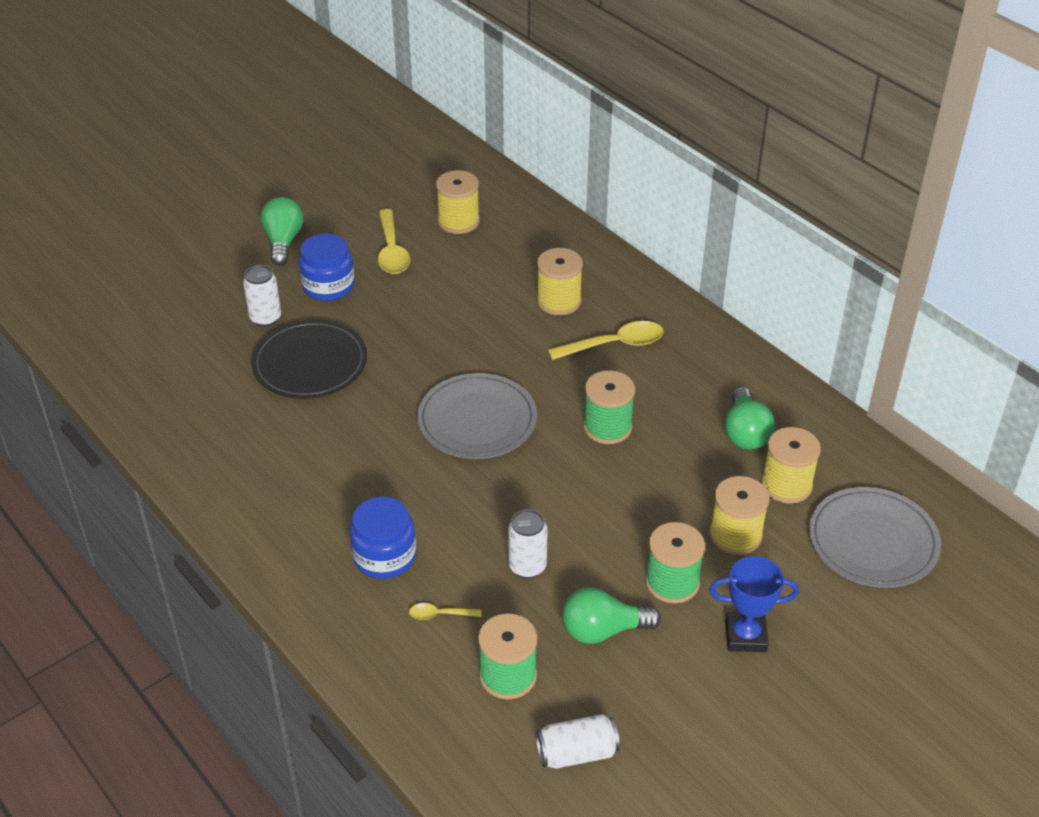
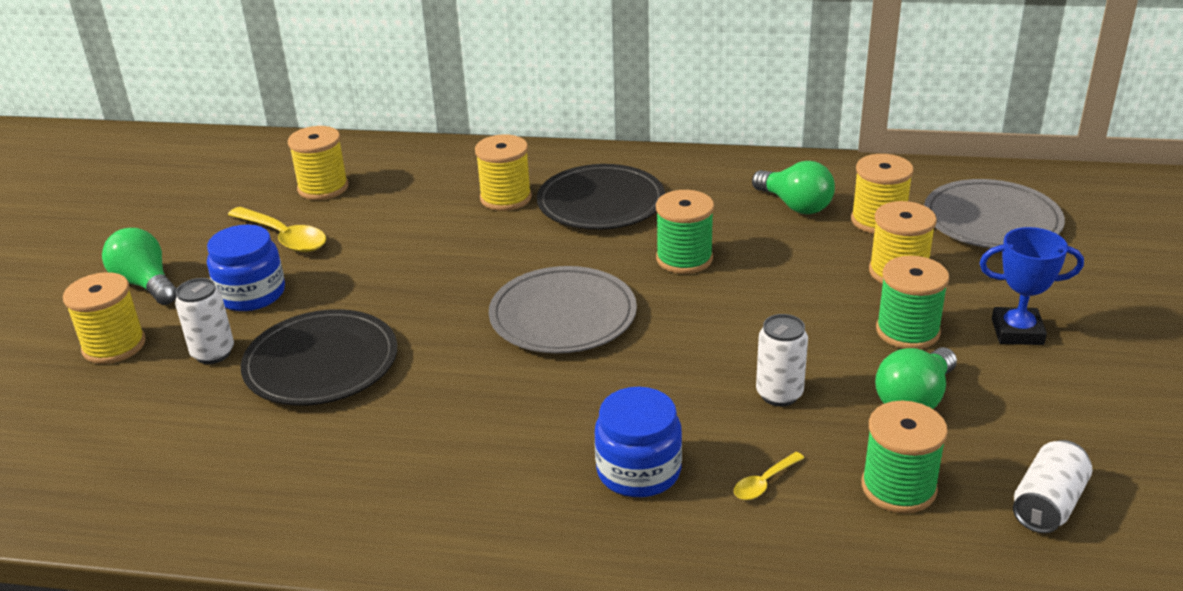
camera: 40 degrees left, 10 degrees down
yellow spoon [548,321,664,360] -> black plate [537,164,665,230]
blue trophy [709,556,799,652] -> blue trophy turned 45 degrees clockwise [980,227,1084,345]
none -> yellow spool [63,272,146,364]

